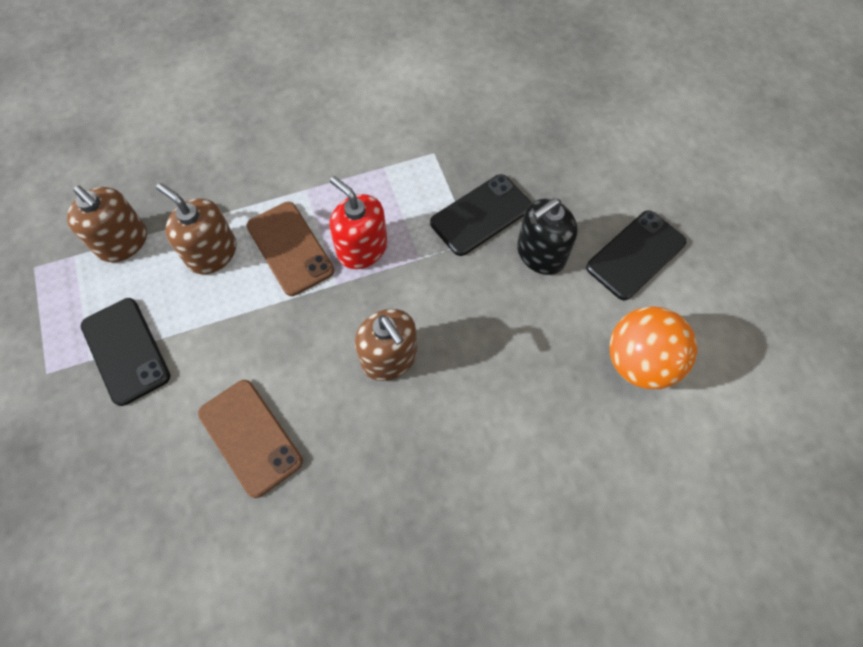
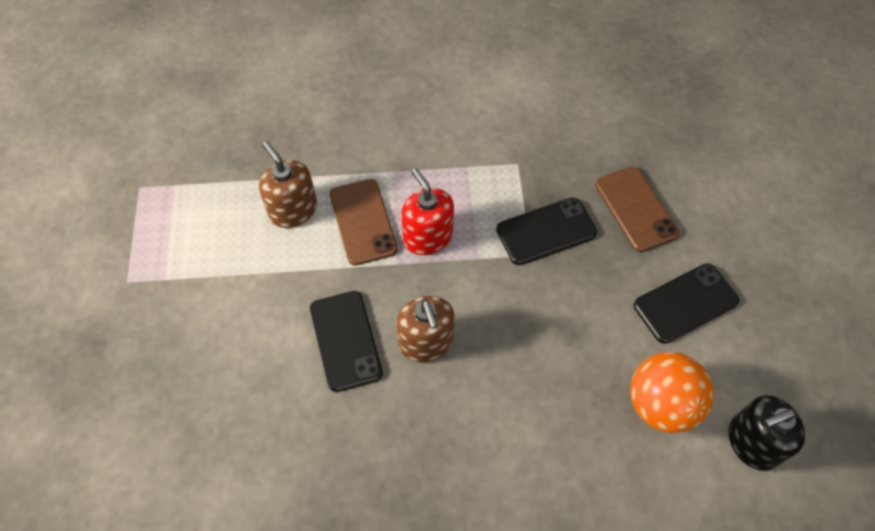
camera: 15 degrees right, 5 degrees down
brown soap dispenser [67,186,147,262] -> none
black phone [81,298,170,406] -> black phone moved to [310,291,383,392]
brown phone [198,380,303,498] -> brown phone moved to [595,167,679,252]
black soap dispenser [517,198,578,275] -> black soap dispenser moved to [728,395,805,471]

